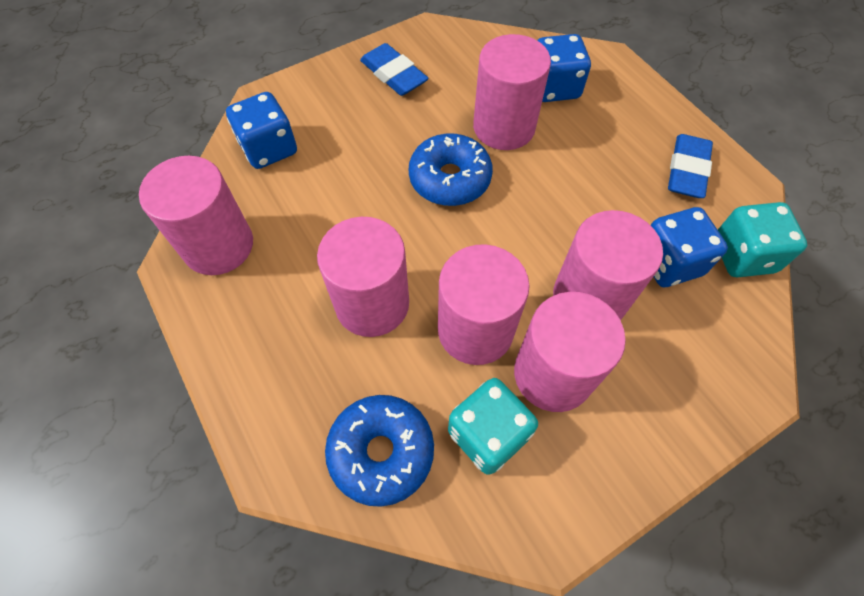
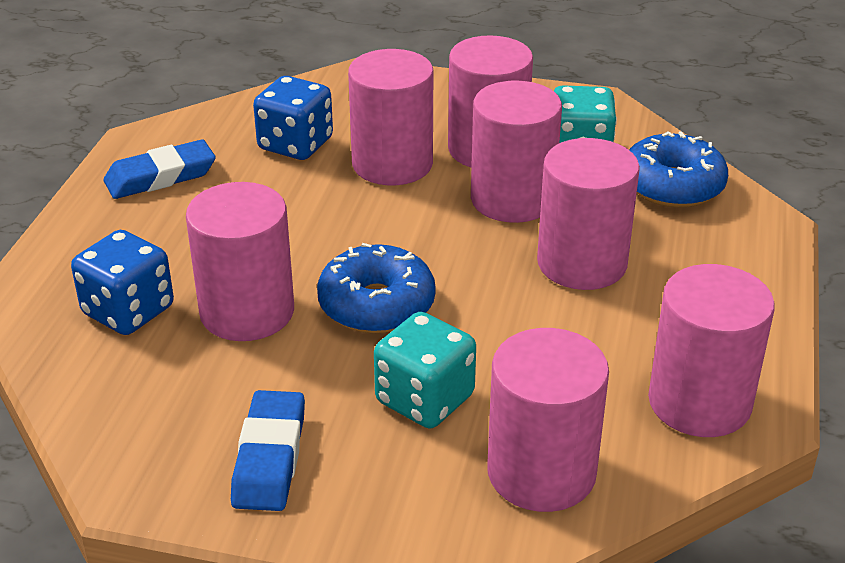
camera: 135 degrees left, 25 degrees down
blue dice [226,92,297,169] -> pink cylinder [487,328,609,512]
turquoise dice [718,202,807,278] -> turquoise dice moved to [374,312,476,428]

